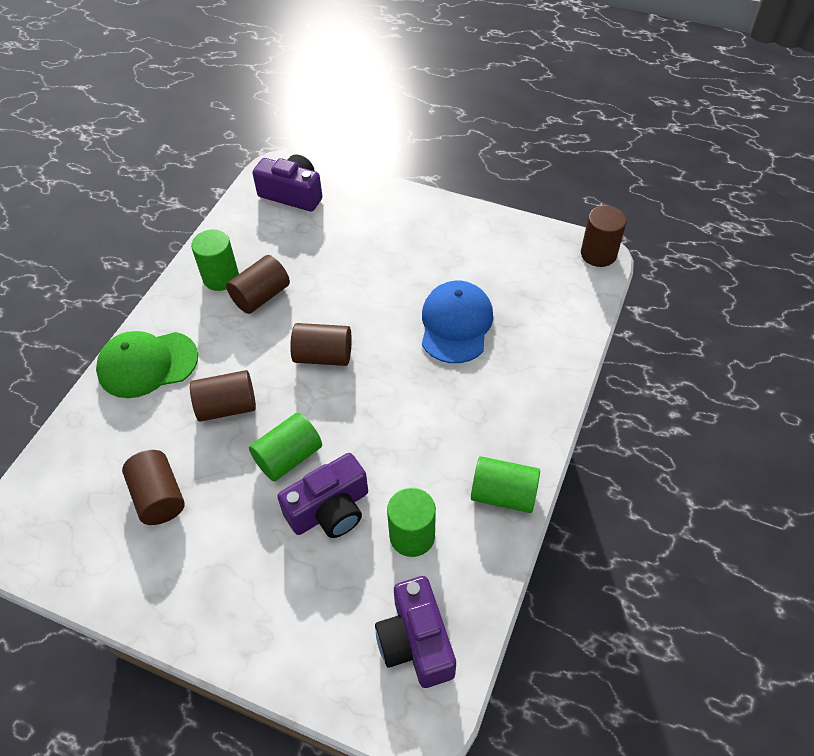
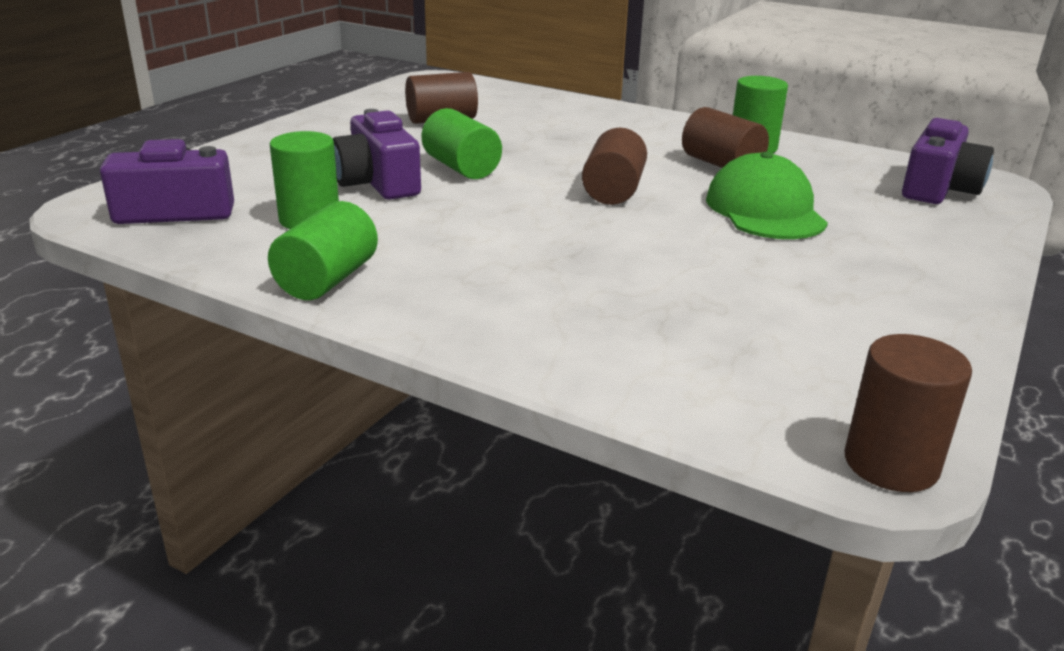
camera: 95 degrees right, 25 degrees down
green cap [96,331,198,398] -> green cap moved to [706,152,828,239]
brown cylinder [190,370,256,422] -> none
blue cap [422,281,493,363] -> none

